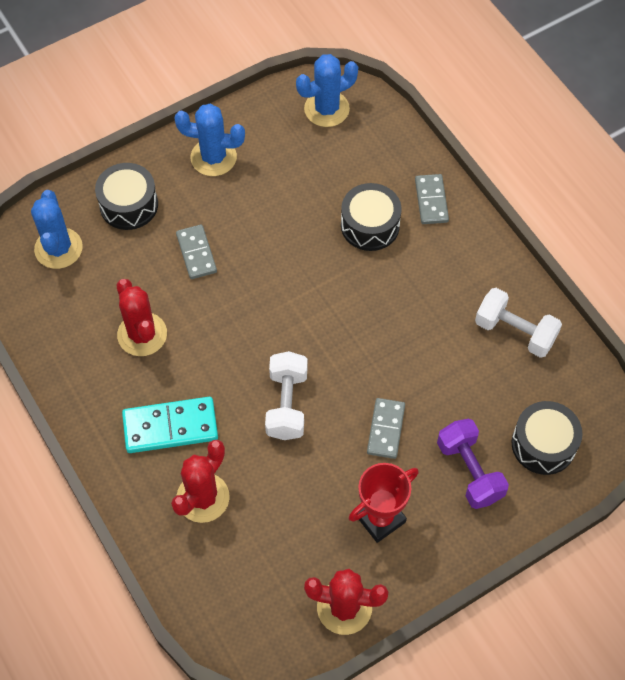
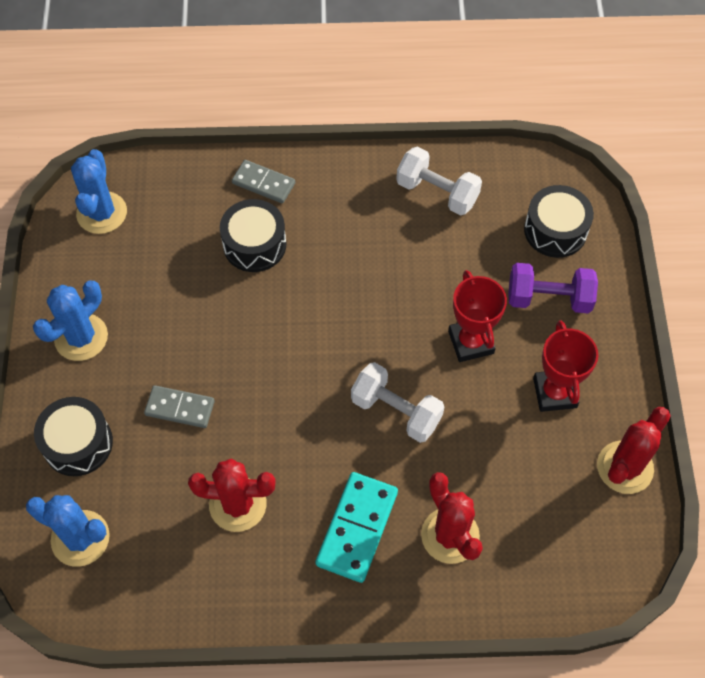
camera: 60 degrees left, 0 degrees up
grey domino [367,398,405,459] -> red trophy [448,270,507,362]
white dumbbell [475,288,562,358] -> white dumbbell turned 60 degrees clockwise [396,147,482,215]

